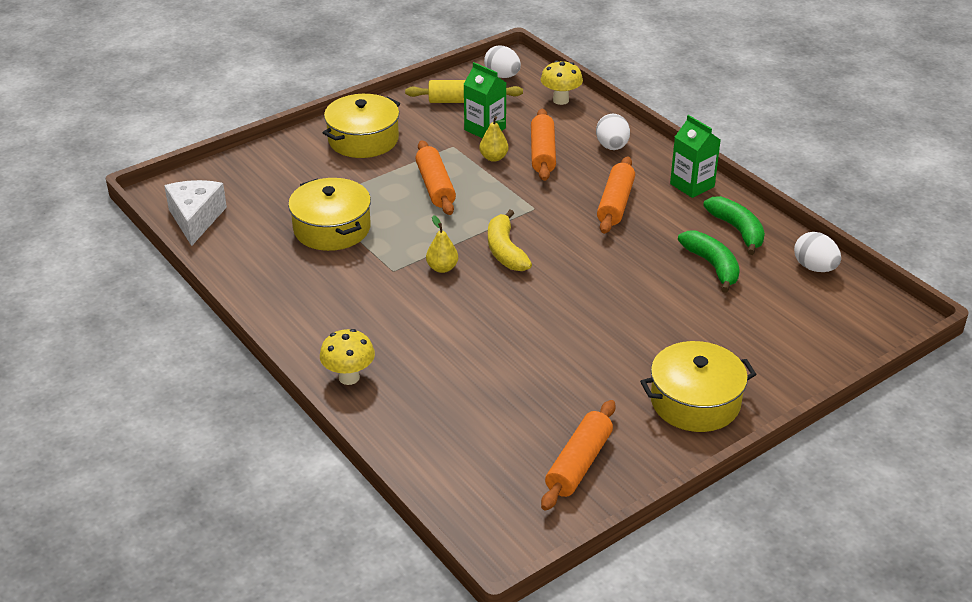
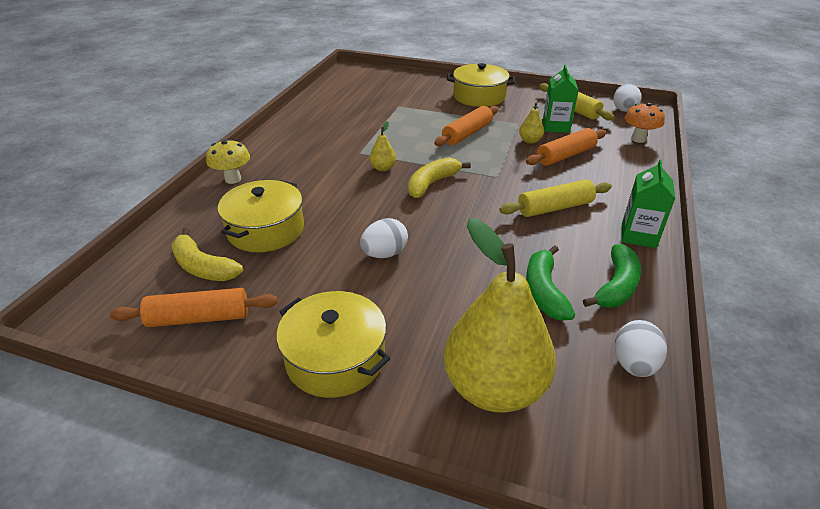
camera: 55 degrees right, 0 degrees up
white cheese [164,180,227,246] -> none
yellow pot [288,178,371,251] -> yellow pot moved to [218,180,304,252]
yellow mushroom [541,60,583,105] -> orange mushroom [625,103,665,143]
white egg [596,114,630,150] -> white egg moved to [360,218,408,258]
orange rolling pin [597,156,635,234] -> yellow rolling pin [499,179,612,217]
green banana [678,230,740,293] -> green banana turned 150 degrees clockwise [526,245,575,321]
none -> yellow banana [171,228,243,281]
none -> yellow pear [444,218,556,413]

